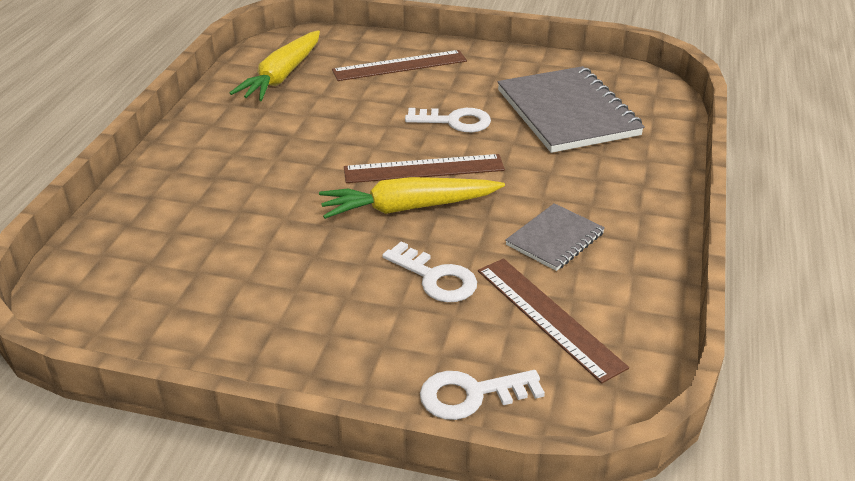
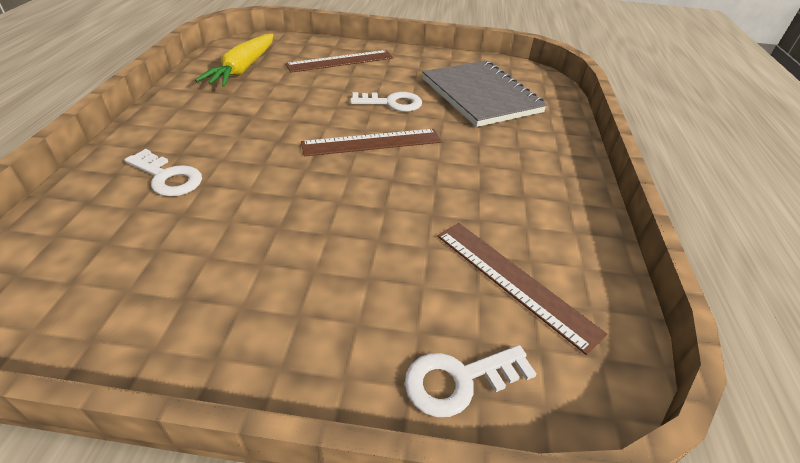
camera: 10 degrees left, 5 degrees up
yellow carrot [319,177,505,219] -> none
white key [382,241,477,302] -> white key moved to [125,149,202,197]
grey notebook [505,203,605,271] -> none

